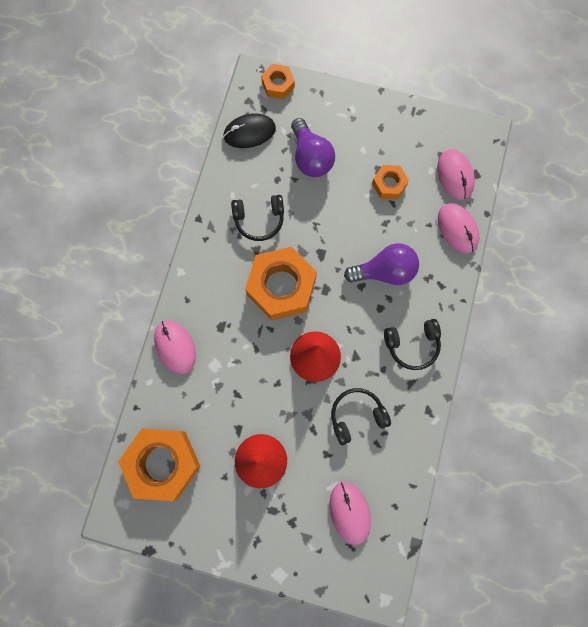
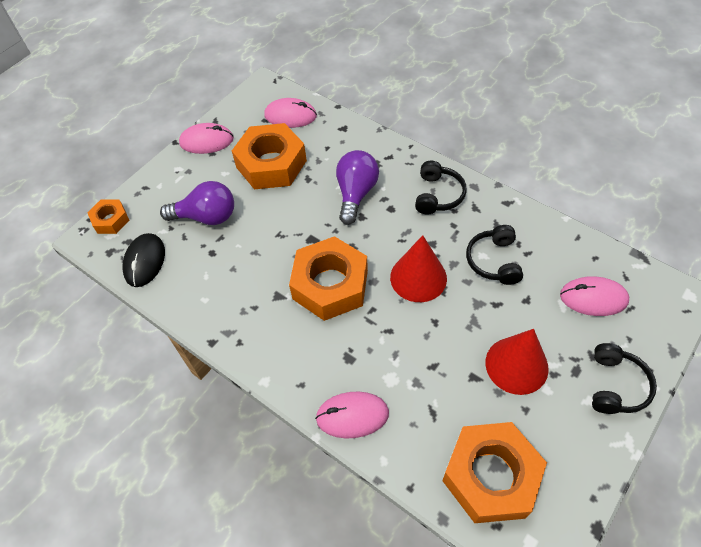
camera: 65 degrees left, 20 degrees down
black headphones [231,195,284,241] -> black headphones moved to [592,343,657,414]
orange nut [372,165,409,199] -> orange nut [232,123,307,189], size x1.96
pink mouse [438,203,479,253] -> pink mouse moved to [179,123,234,154]

